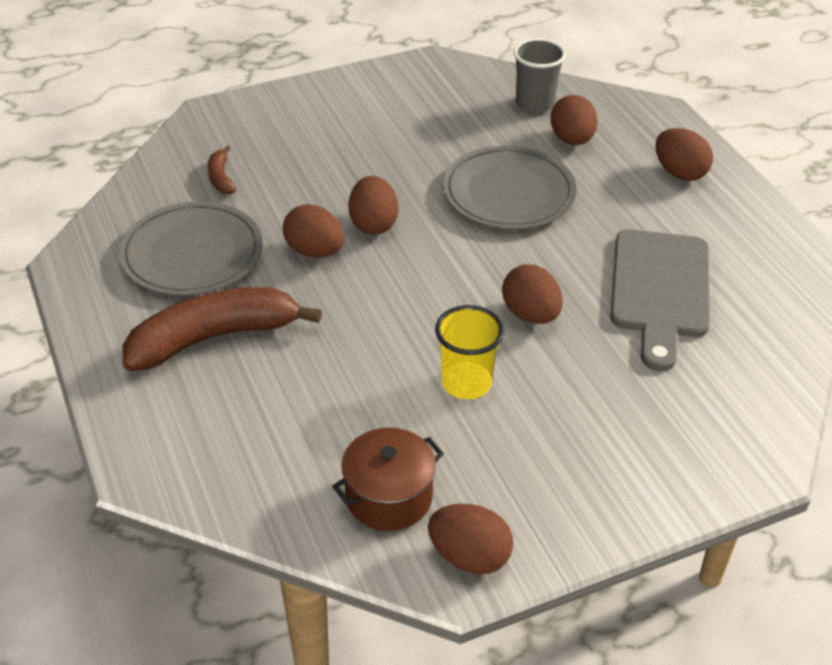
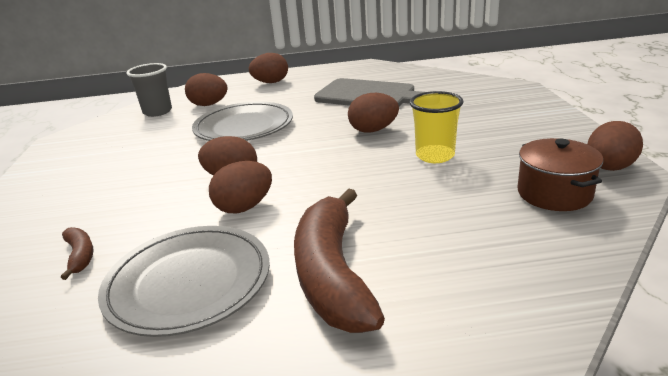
camera: 70 degrees left, 15 degrees down
brown banana [208,146,236,194] -> brown banana turned 120 degrees counterclockwise [61,227,94,280]

